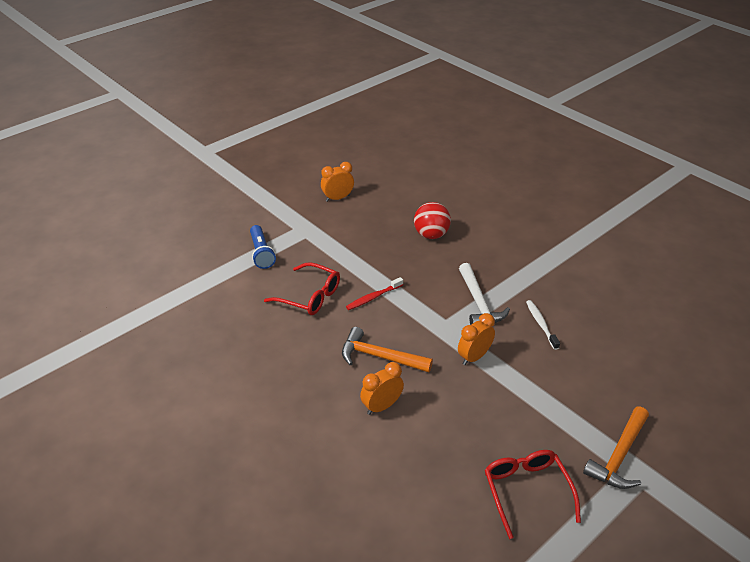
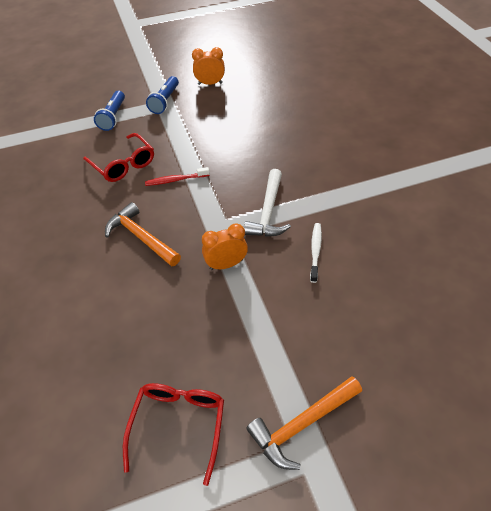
camera: 25 degrees right, 10 degrees up
orange clock [360,362,404,415] -> none
red ball [414,202,451,239] -> none
none -> blue flashlight [146,76,179,114]

